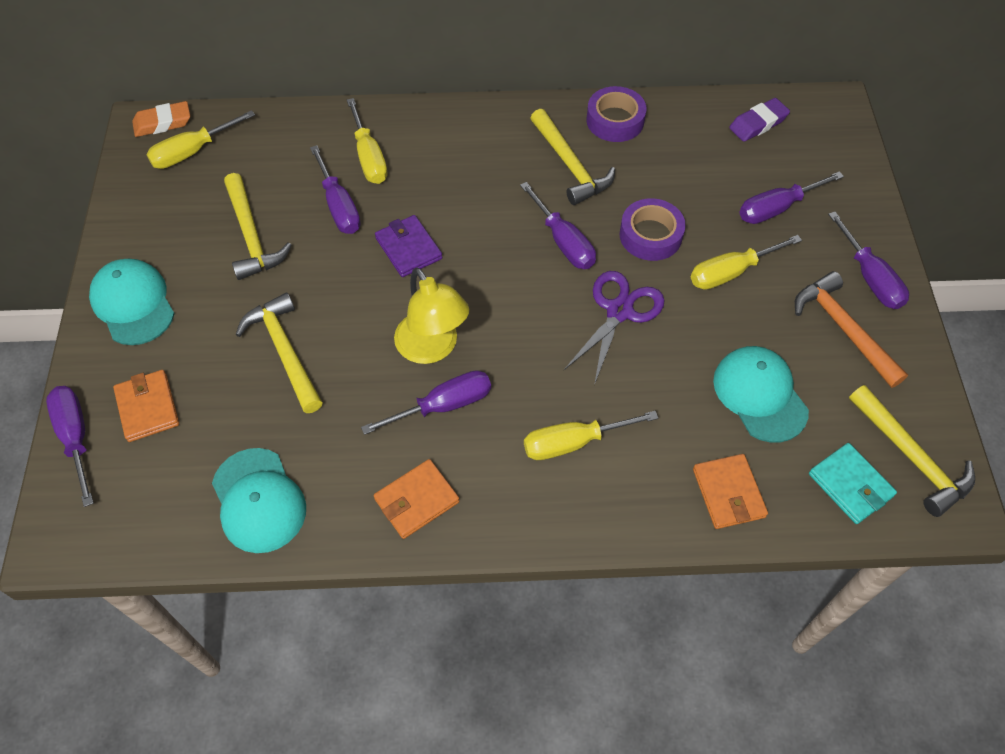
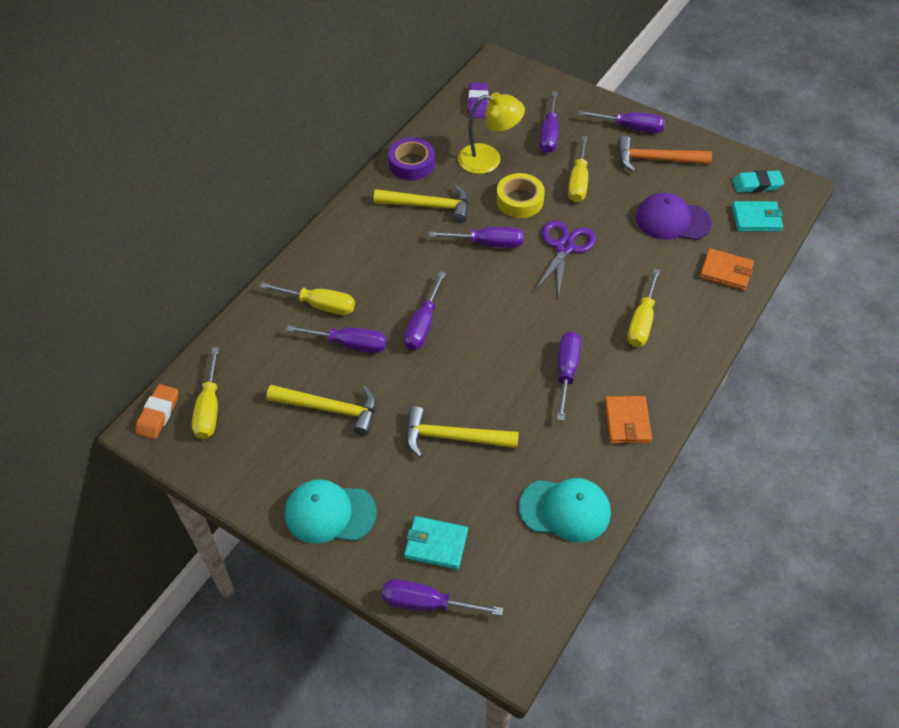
camera: 55 degrees left, 5 degrees down
orange wallet [113,370,179,442] -> turquoise wallet [404,516,468,570]
purple wallet [375,215,442,277] -> purple screwdriver [404,271,446,350]
yellow lamp [394,267,469,364] -> yellow lamp moved to [458,92,525,174]
purple scissors [564,271,665,385] -> purple scissors turned 45 degrees clockwise [534,220,596,299]
purple tape [620,198,686,261] -> yellow tape [496,173,545,218]
turquoise cap [713,346,809,443] -> purple cap [636,192,712,240]
yellow hammer [849,385,975,517] -> turquoise eraser [732,170,784,193]

